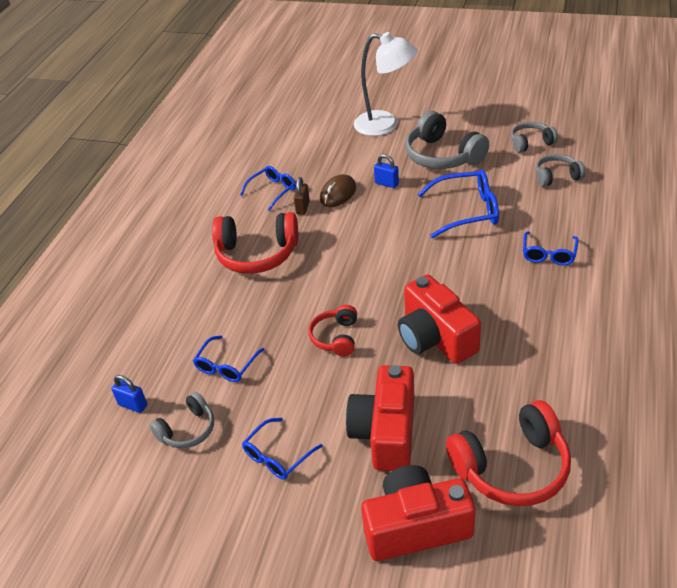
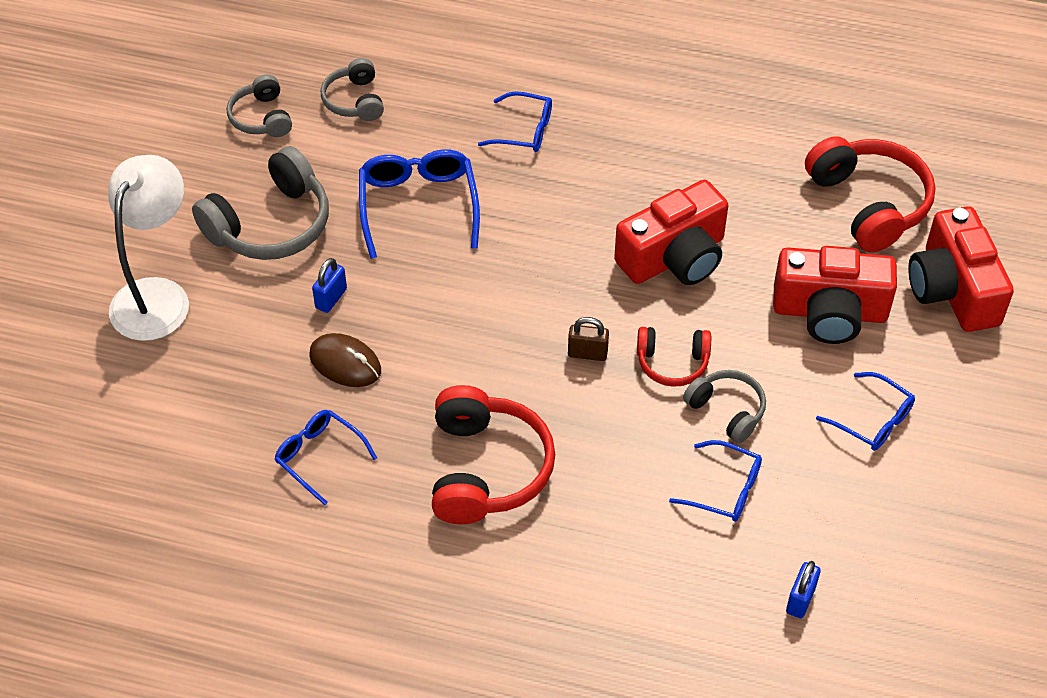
camera: 95 degrees left, 10 degrees up
grey headphones [150,392,214,448] -> grey headphones moved to [683,370,766,443]
brown padlock [294,177,310,215] -> brown padlock moved to [568,317,609,361]

